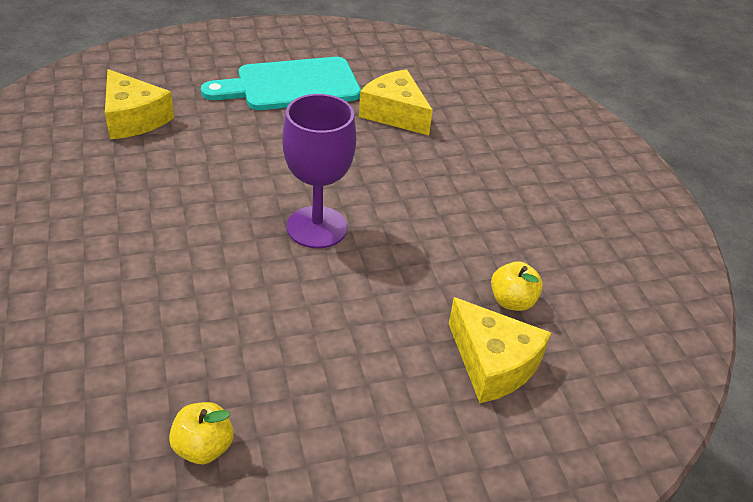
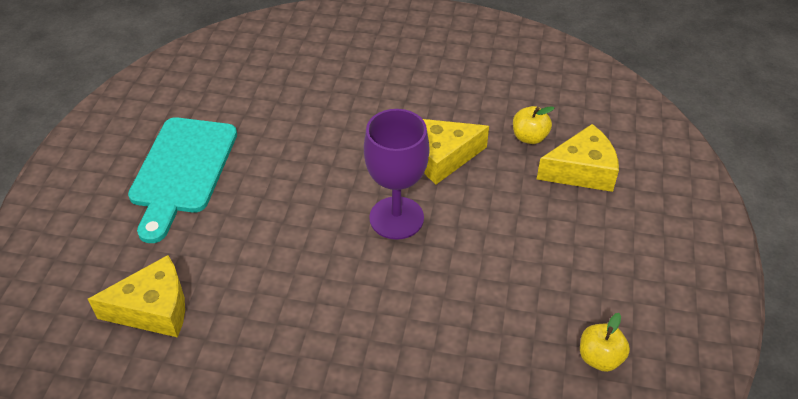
camera: 60 degrees left, 5 degrees up
yellow cheese [359,69,433,135] -> yellow cheese moved to [423,119,489,184]

